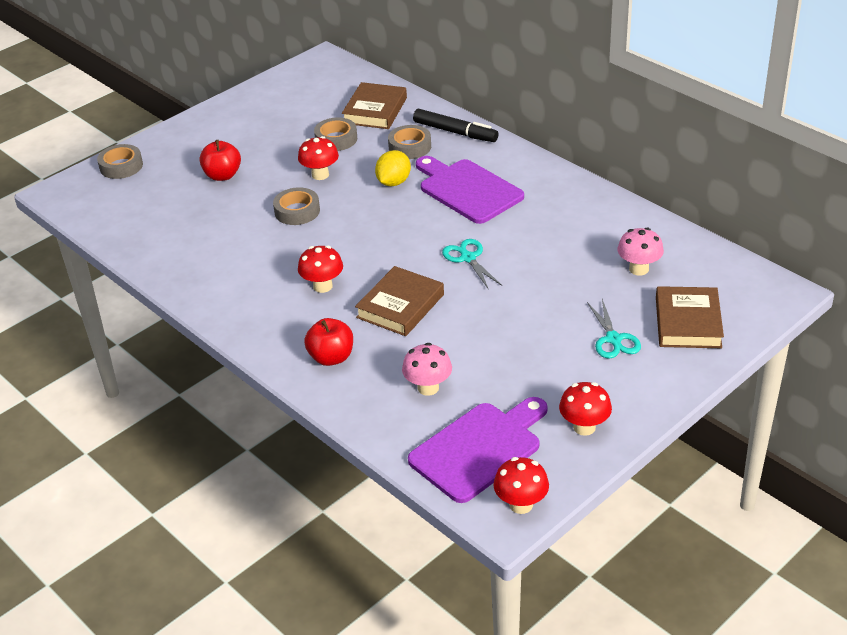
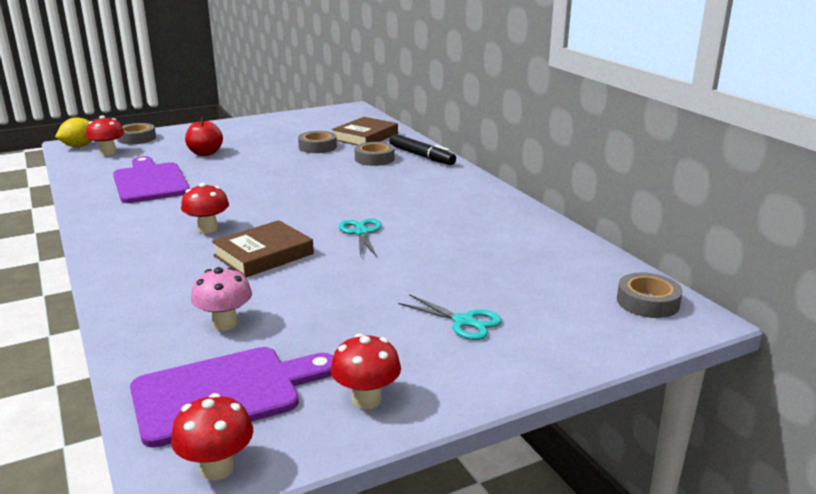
camera: 15 degrees right, 15 degrees down
grey tape [273,187,320,225] -> grey tape moved to [617,273,683,318]
red mushroom [298,136,339,180] -> red mushroom moved to [86,115,124,156]
red apple [304,318,353,366] -> none
yellow lemon [375,150,411,187] -> yellow lemon moved to [55,117,92,147]
purple cutting board [416,156,524,224] -> purple cutting board moved to [113,156,190,203]
turquoise scissors [587,299,641,359] -> turquoise scissors turned 60 degrees counterclockwise [398,294,502,340]
pink mushroom [618,228,664,275] -> none
brown book [656,286,724,348] -> none

